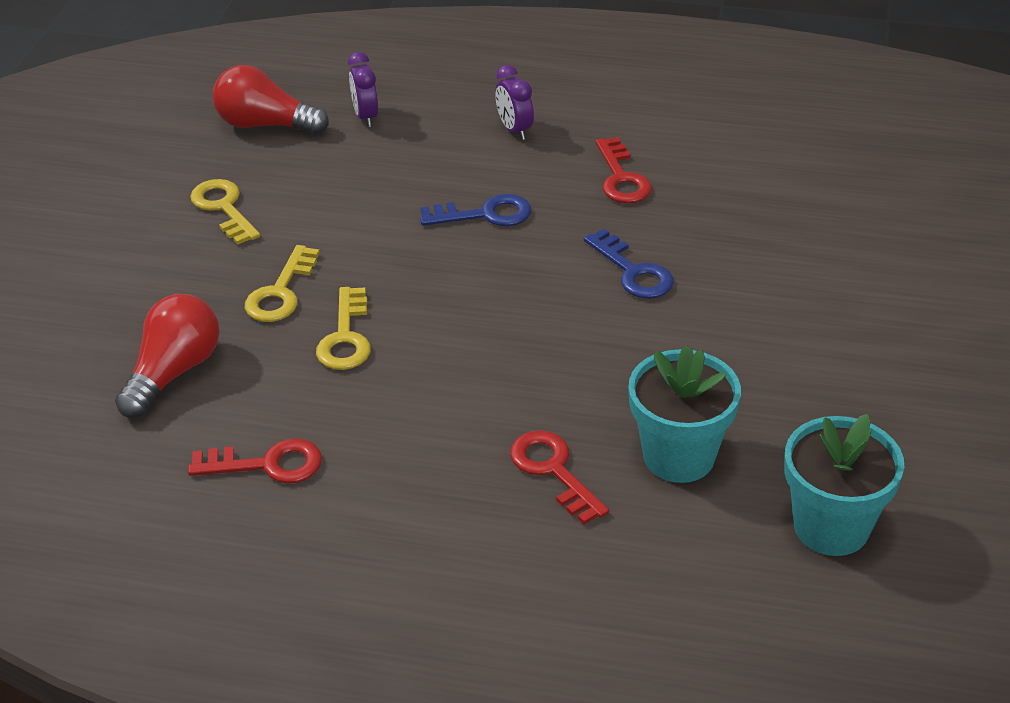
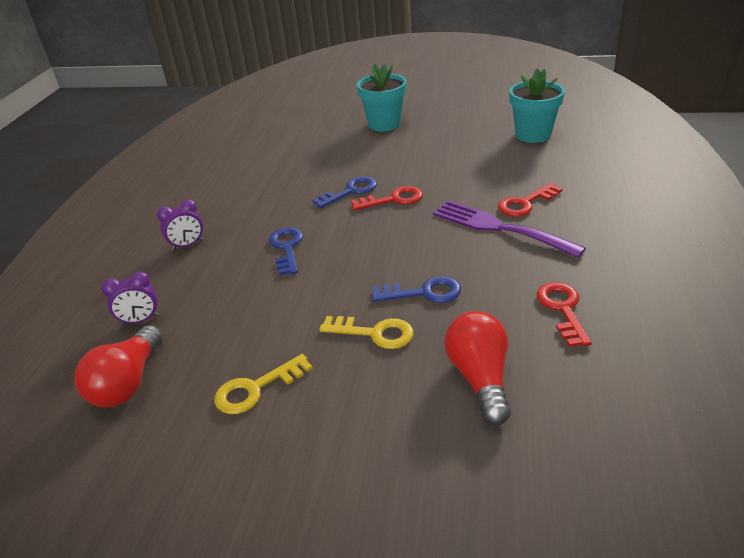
camera: 90 degrees left, 5 degrees down
red light bulb [115,294,219,418] -> red light bulb turned 60 degrees clockwise [444,311,511,426]
yellow key [316,287,371,370] -> blue key [372,276,461,303]
red key [596,137,652,203] -> red key moved to [351,186,423,211]
turquoise flower pot [629,345,741,483] -> turquoise flower pot moved to [357,63,407,131]
none -> purple fork [433,200,586,258]

